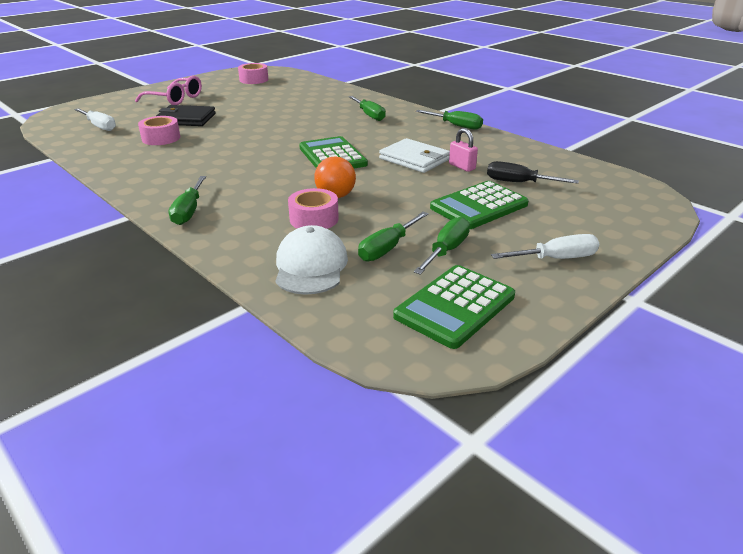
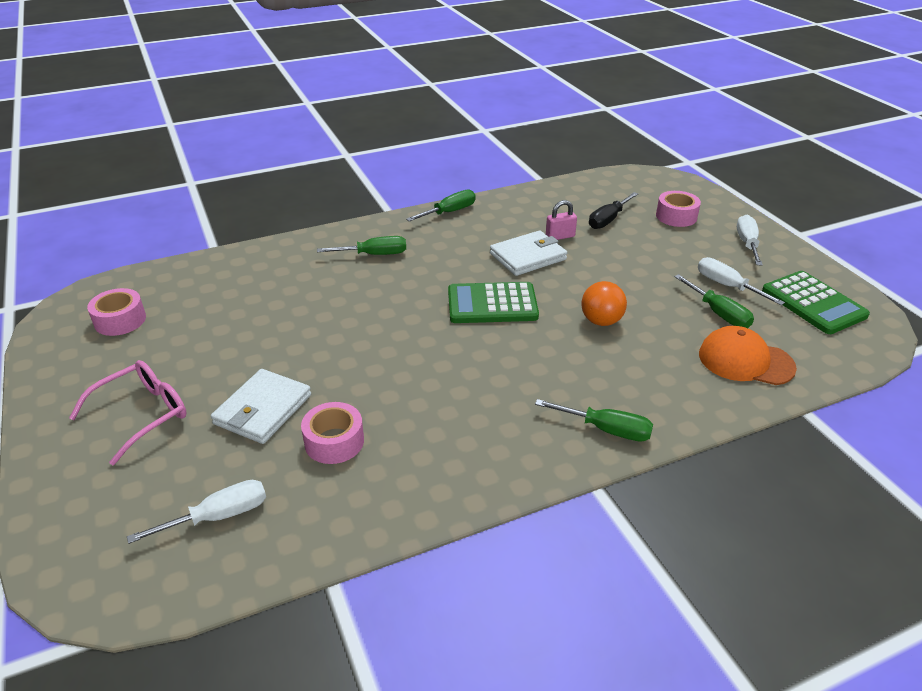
camera: 70 degrees left, 5 degrees up
black wallet [156,105,216,126] -> white wallet [211,369,311,444]
white cap [276,225,348,295] -> orange cap [699,326,797,385]
pink tape [288,188,339,229] -> pink tape moved to [656,191,701,227]
green screwdriver [414,217,470,275] -> white screwdriver [698,257,785,305]
green calculator [430,181,529,229] -> none

